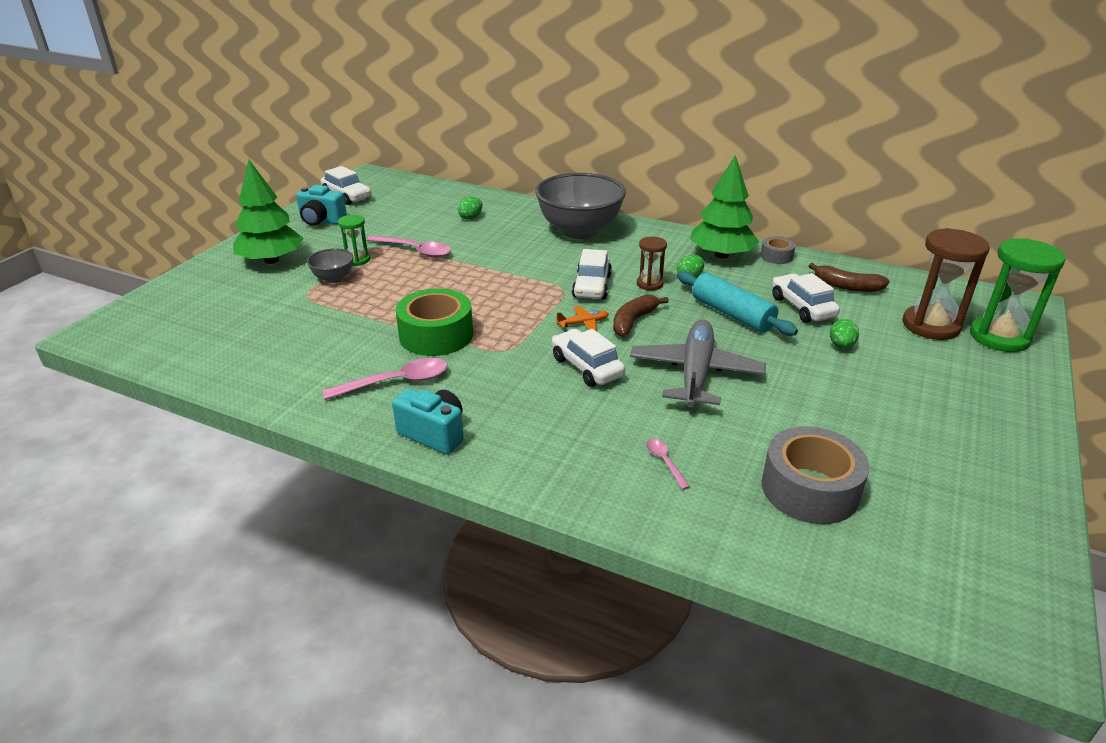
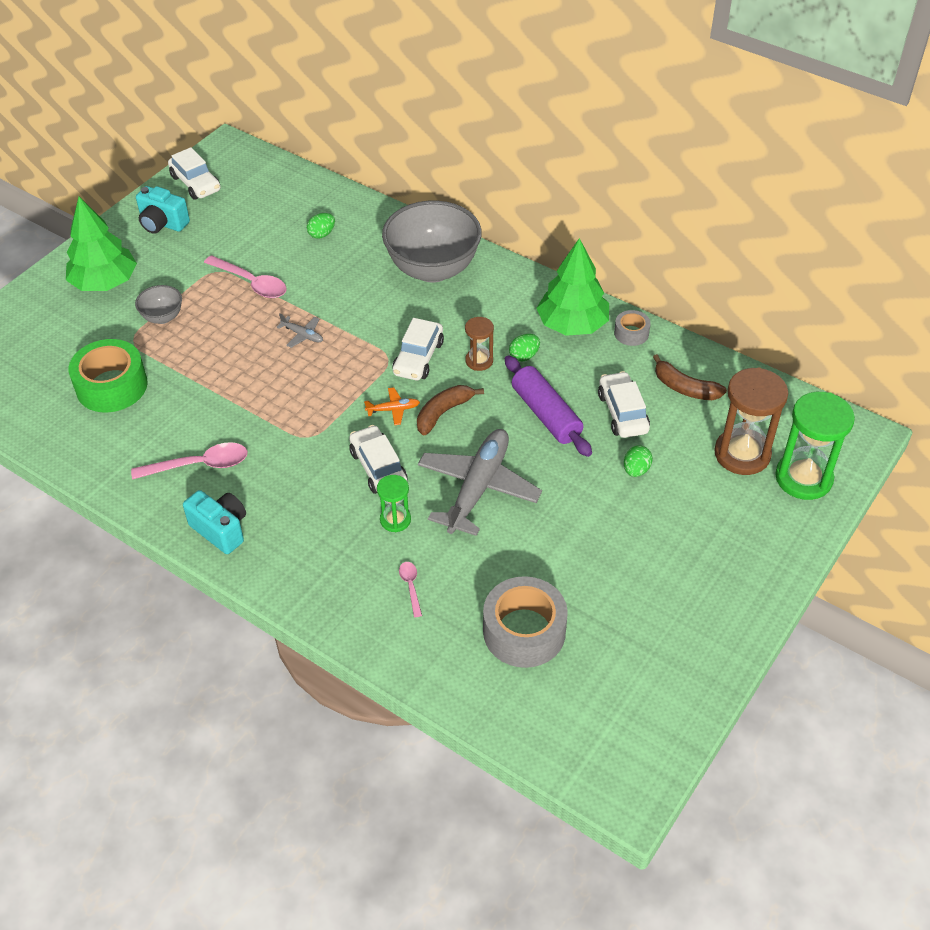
camera: 10 degrees right, 15 degrees up
green hourglass [338,215,370,266] -> green hourglass moved to [377,475,411,532]
green tape [396,288,473,356] -> green tape moved to [68,339,148,412]
turquoise rolling pin [677,271,798,336] -> purple rolling pin [505,355,592,457]
none -> grey plane [276,313,323,348]

